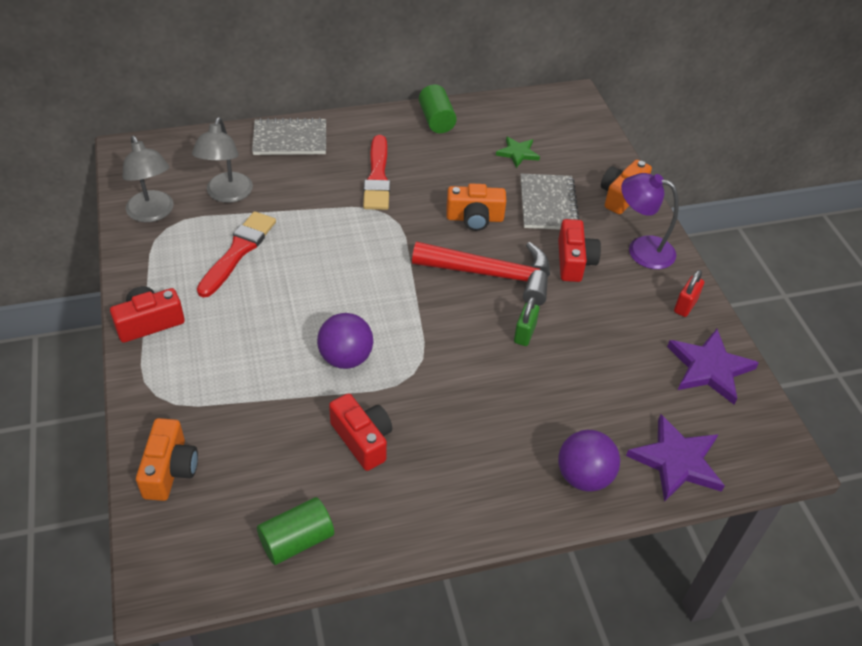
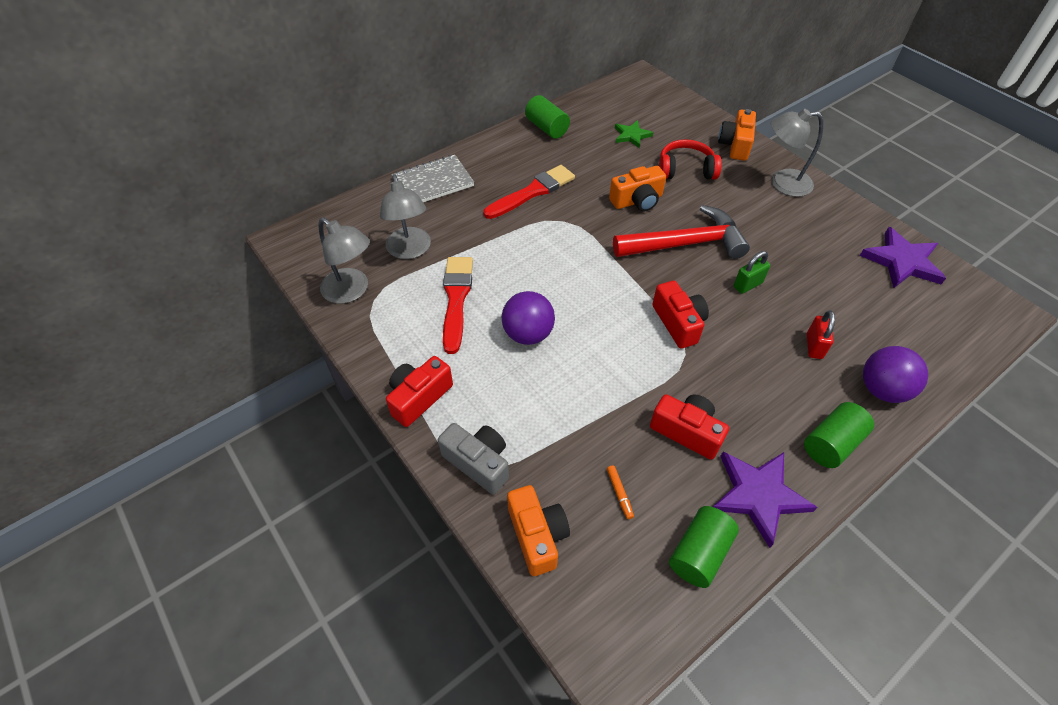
camera: 20 degrees left, 5 degrees up
purple ball [317,313,373,369] -> purple ball moved to [502,291,555,345]
red brush [363,135,390,210] -> red brush turned 105 degrees counterclockwise [483,165,575,219]
green padlock [514,297,539,346] -> green padlock turned 60 degrees clockwise [734,251,770,294]
grey notebook [520,174,579,230] -> red headphones [659,139,722,180]
red camera [558,219,601,282] -> red camera moved to [652,281,709,348]
purple lamp [621,173,679,269] -> grey lamp [771,109,823,197]
purple star [626,414,725,502] -> purple star moved to [713,451,818,548]
red padlock [674,270,704,317] -> red padlock moved to [807,310,835,359]
none -> grey camera [438,423,509,495]
none -> orange marker [607,465,634,519]
none -> green cylinder [804,402,874,468]

